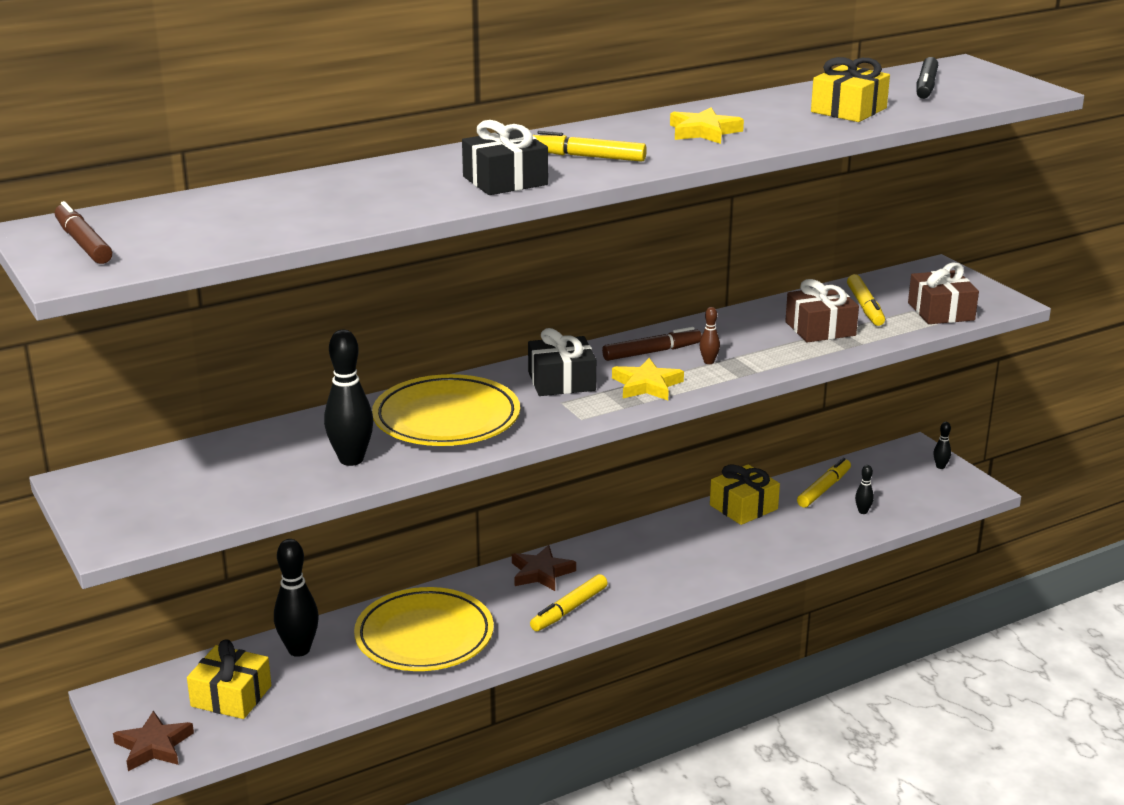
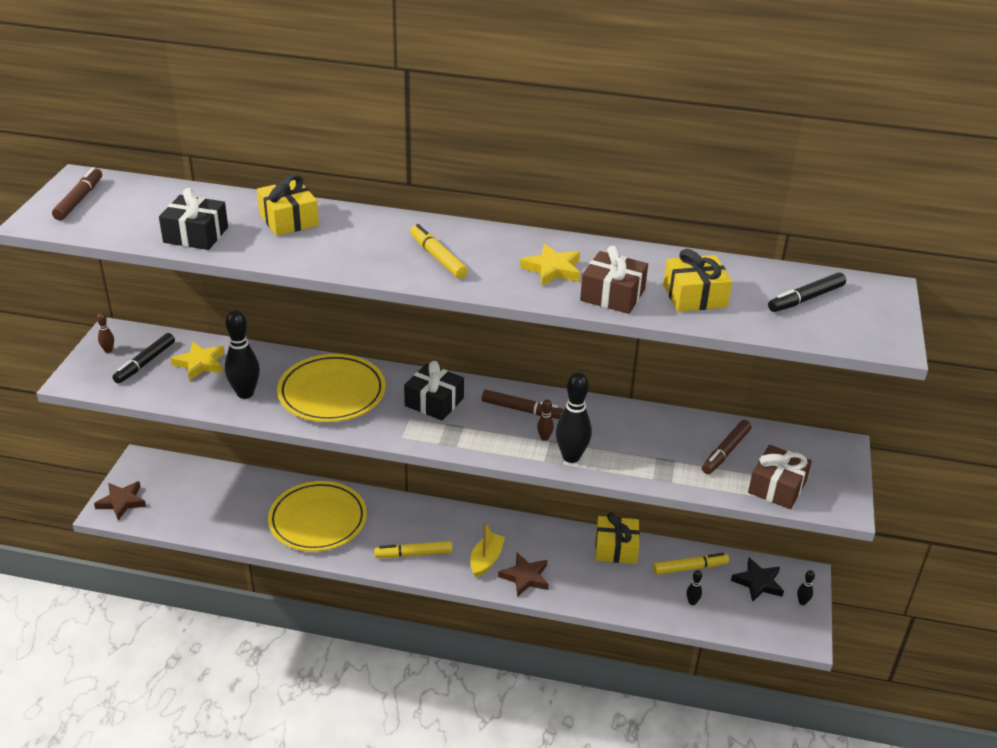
camera: 40 degrees right, 10 degrees up
yellow gift [187,639,271,719] -> yellow gift moved to [257,175,319,236]
black bowling pin [274,539,319,657] -> black bowling pin moved to [556,372,592,463]
black gift [462,120,548,195] -> black gift moved to [159,188,228,250]
brown star [512,545,576,591] -> brown star moved to [498,553,549,597]
yellow star [612,358,684,400] -> yellow star moved to [171,342,225,381]
brown gift [785,279,859,342] -> brown gift moved to [580,246,648,314]
yellow marker [847,274,885,326] -> brown marker [702,420,751,474]
none -> brown bowling pin [97,313,114,353]
none -> black marker [112,333,175,384]
none -> yellow boat [470,522,505,577]
none -> black star [731,558,784,602]

